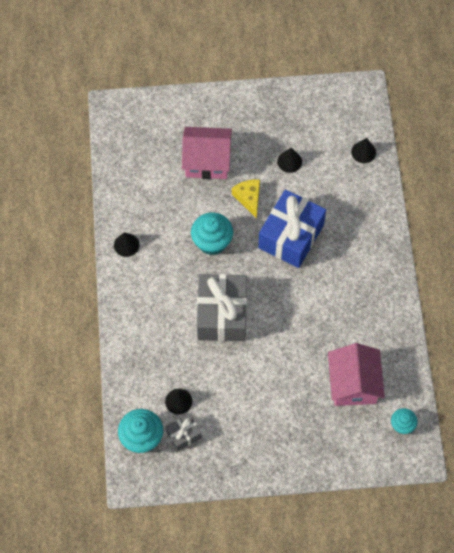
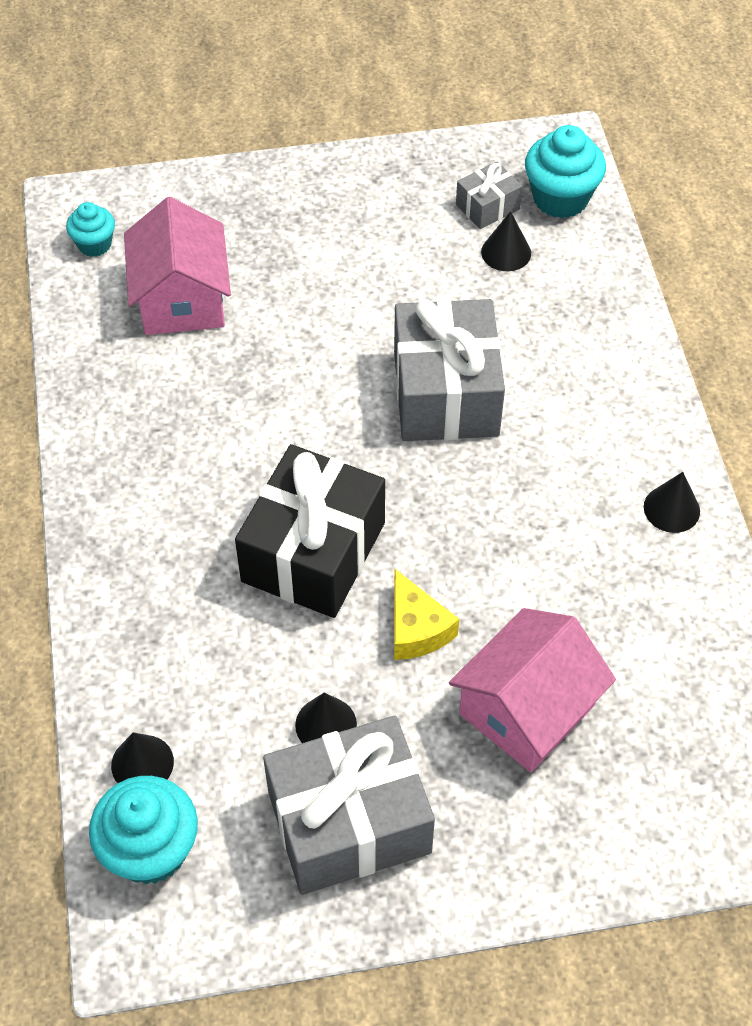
camera: 175 degrees right, 10 degrees down
pink house [182,127,232,179] -> pink house turned 45 degrees counterclockwise [449,608,616,772]
turquoise cupcake [191,212,233,255] -> turquoise cupcake moved to [89,776,198,884]
blue gift [258,189,326,268] -> black gift [235,444,385,618]
none -> grey gift [263,716,435,895]

